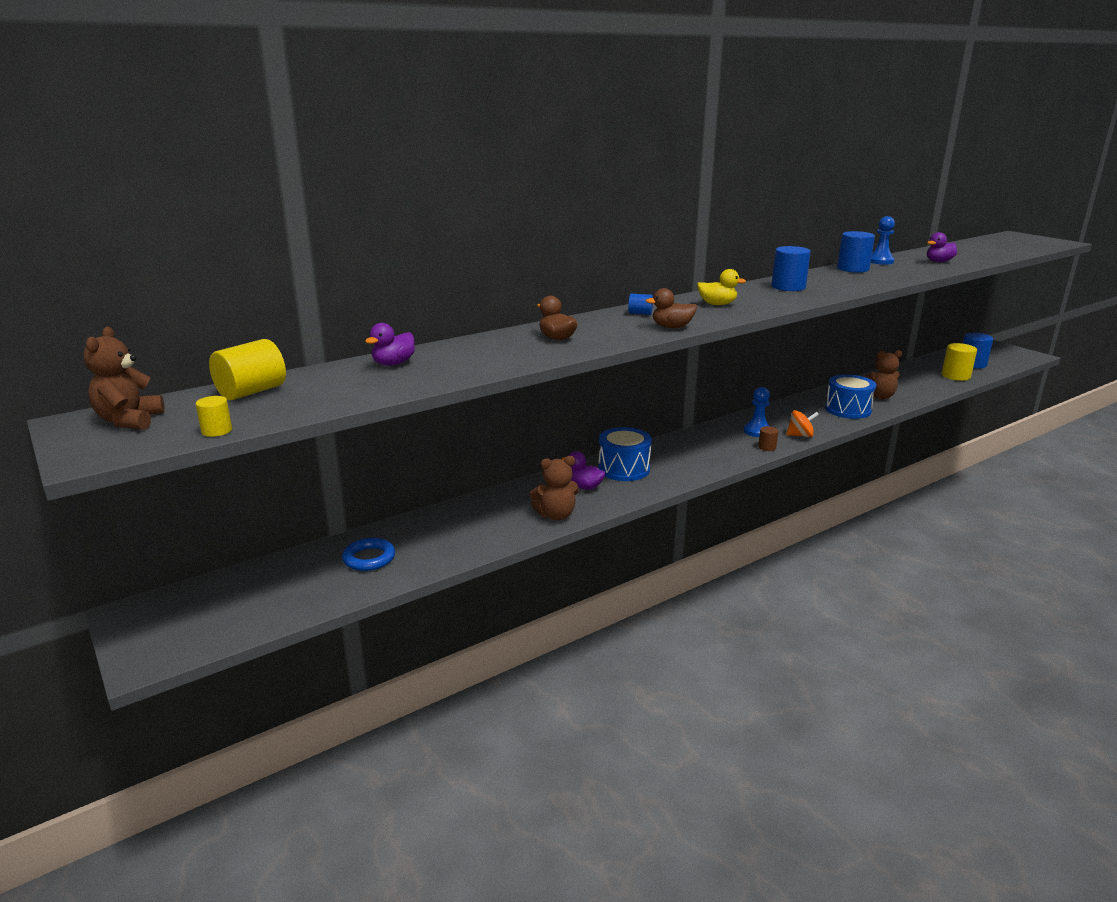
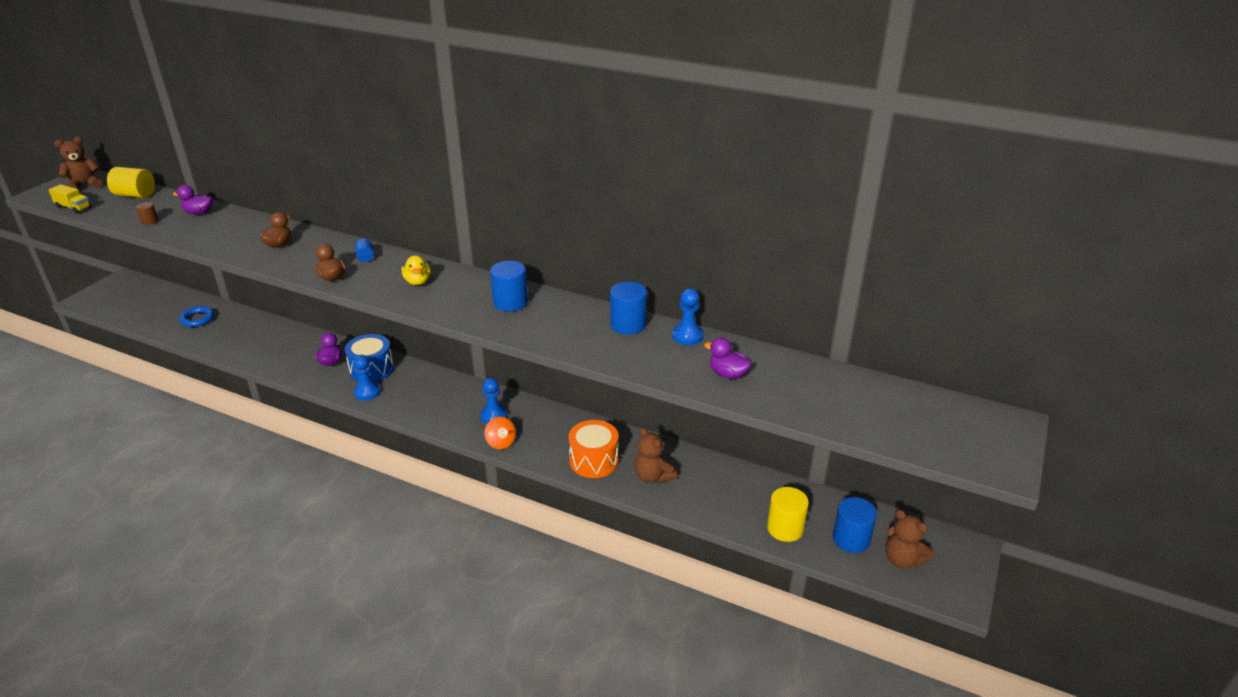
camera: 60 degrees right, 10 degrees up
yellow cylinder [196,396,232,437] -> yellow truck [49,184,91,214]
brown teddy bear [530,456,579,520] -> brown teddy bear moved to [885,510,934,569]
brown cylinder [758,426,778,451] -> brown cylinder moved to [136,202,159,225]
blue drum [825,375,876,419] -> orange drum [568,420,619,478]
none -> blue pawn [353,355,381,401]

